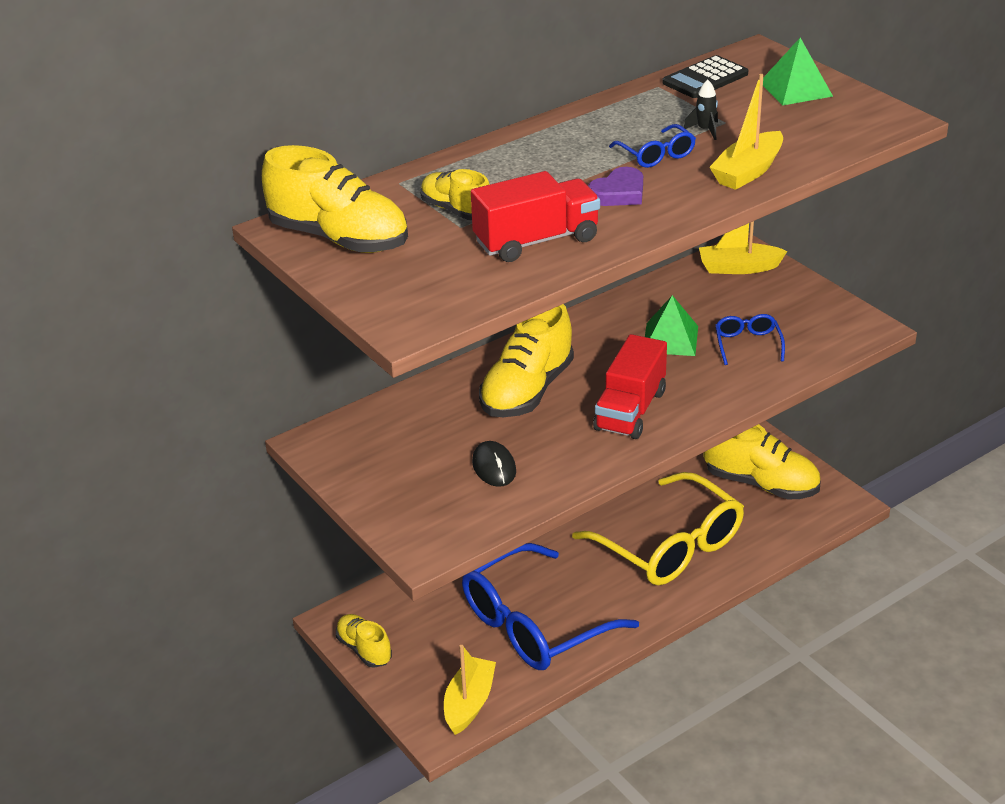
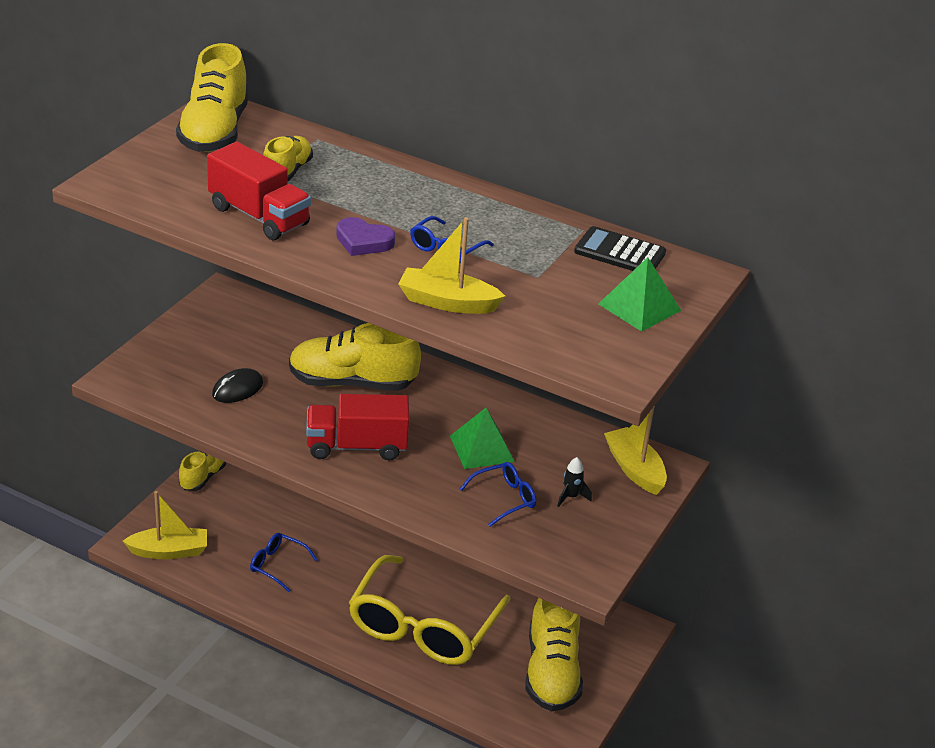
camera: 60 degrees right, 0 degrees up
blue glasses [462,543,639,670] -> blue glasses [250,533,317,592], size x0.42
black rocket [684,80,718,140] -> black rocket moved to [557,457,592,507]

